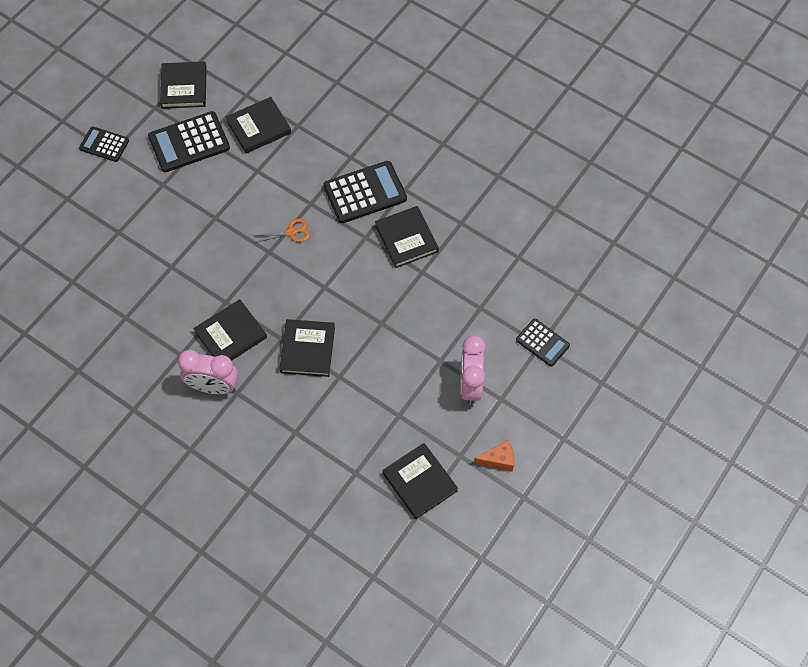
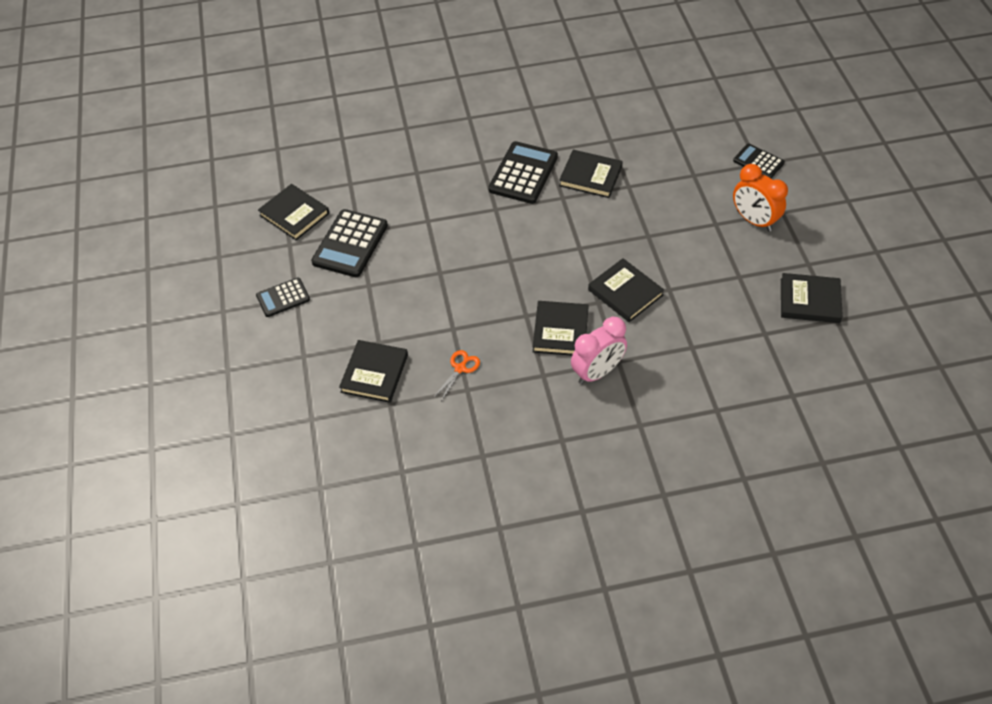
camera: 45 degrees left, 10 degrees down
black book [226,97,291,153] -> black book moved to [339,340,408,403]
orange scissors [253,219,310,243] -> orange scissors moved to [433,350,480,401]
pink clock [460,336,486,405] -> orange clock [733,164,788,231]
orange cheese [474,440,514,471] -> none
black calculator [516,319,570,367] -> black calculator turned 135 degrees counterclockwise [733,144,785,178]

